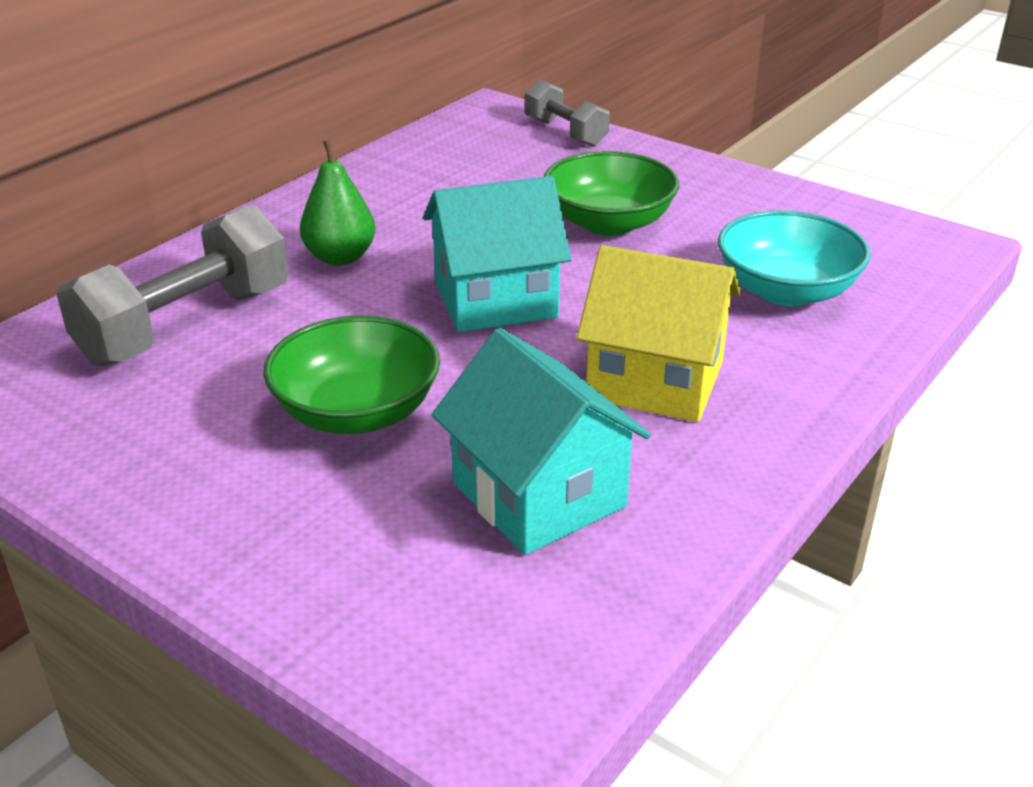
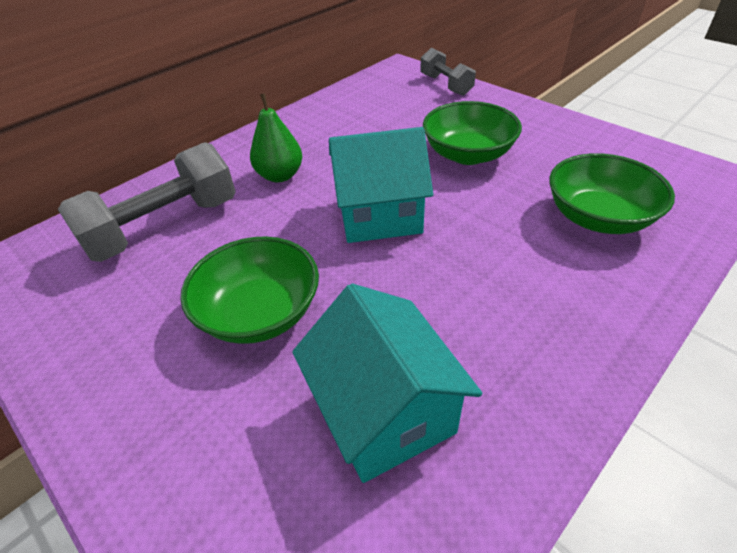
camera: 10 degrees right, 10 degrees up
yellow house [576,245,741,422] -> none
turquoise bowl [718,210,871,306] -> green bowl [549,153,675,234]

